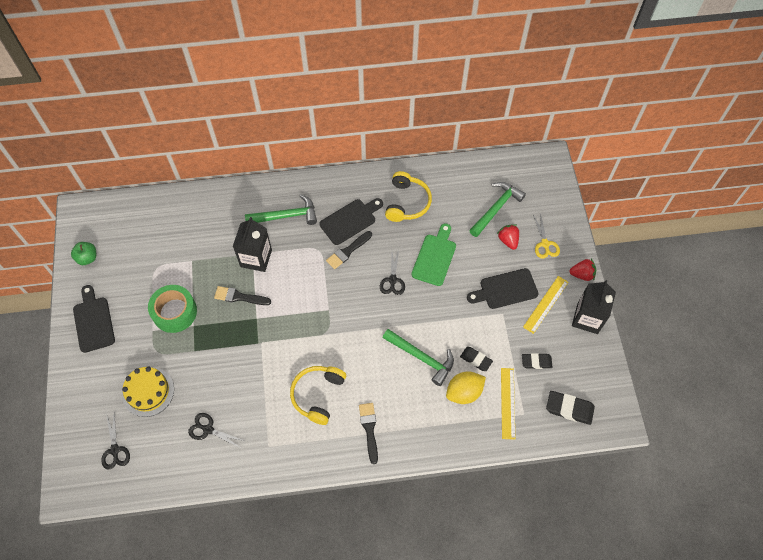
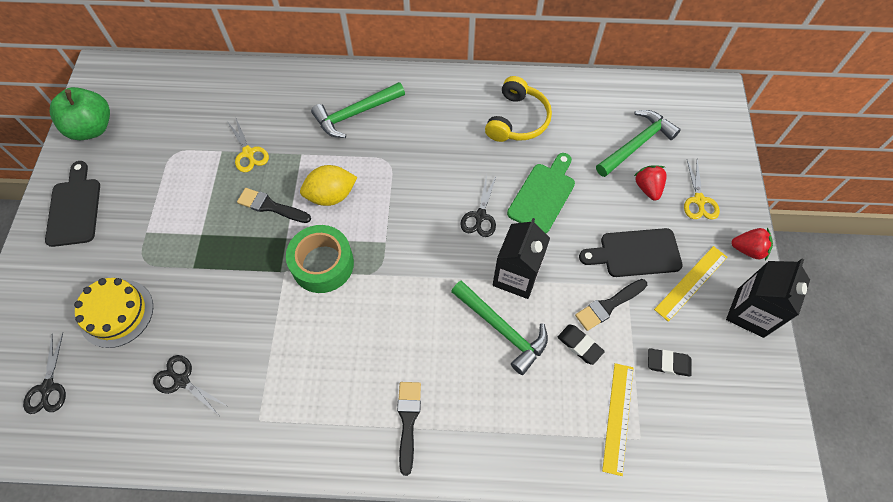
camera: 10 degrees right, 0 degrees up
green apple [71,242,96,265] -> green apple [50,87,110,140], size x1.65
green tape [148,285,197,333] -> green tape moved to [286,225,354,293]
black carton [233,217,272,272] -> black carton moved to [493,218,550,299]
green hammer [245,194,317,225] -> green hammer turned 150 degrees clockwise [311,82,405,138]
yellow headphones [290,366,346,425] -> none
black cutting board [320,198,383,245] -> none
black brush [326,231,372,269] -> black brush moved to [575,279,647,331]
yellow lemon [446,371,486,404] -> yellow lemon moved to [300,165,357,206]
black eraser [546,391,595,425] -> none
none -> yellow scissors [228,116,269,172]

